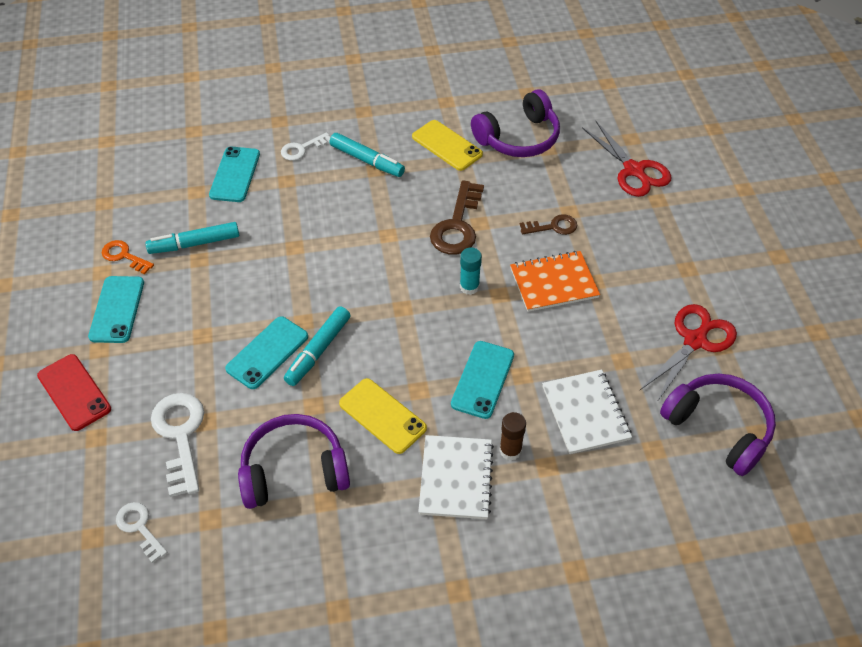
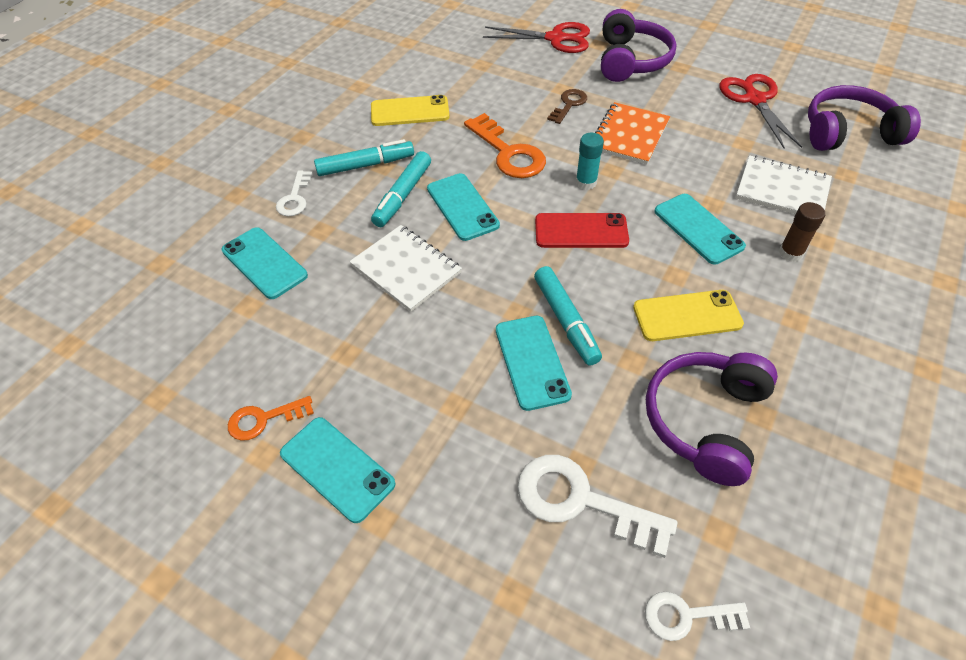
camera: 50 degrees left, 0 degrees up
red phone [37,354,111,431] -> red phone moved to [535,213,629,248]
turquoise marker [145,222,239,254] -> turquoise marker moved to [371,151,431,227]
white notebook [418,435,494,519] -> white notebook moved to [349,225,462,312]
brown key [430,181,484,255] -> orange key [464,113,546,178]
purple headphones [471,90,560,157] -> purple headphones moved to [601,9,677,82]
none -> turquoise phone [427,173,500,241]

